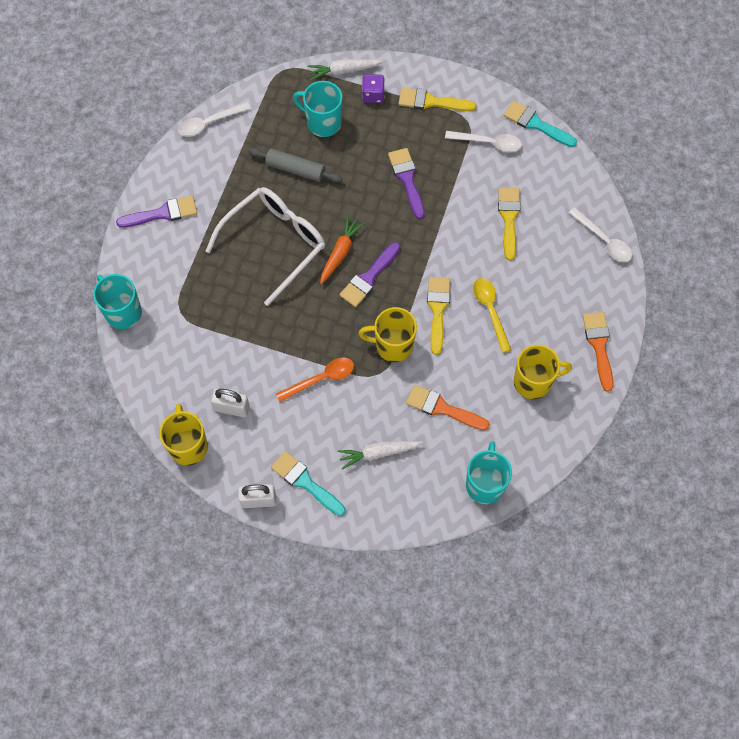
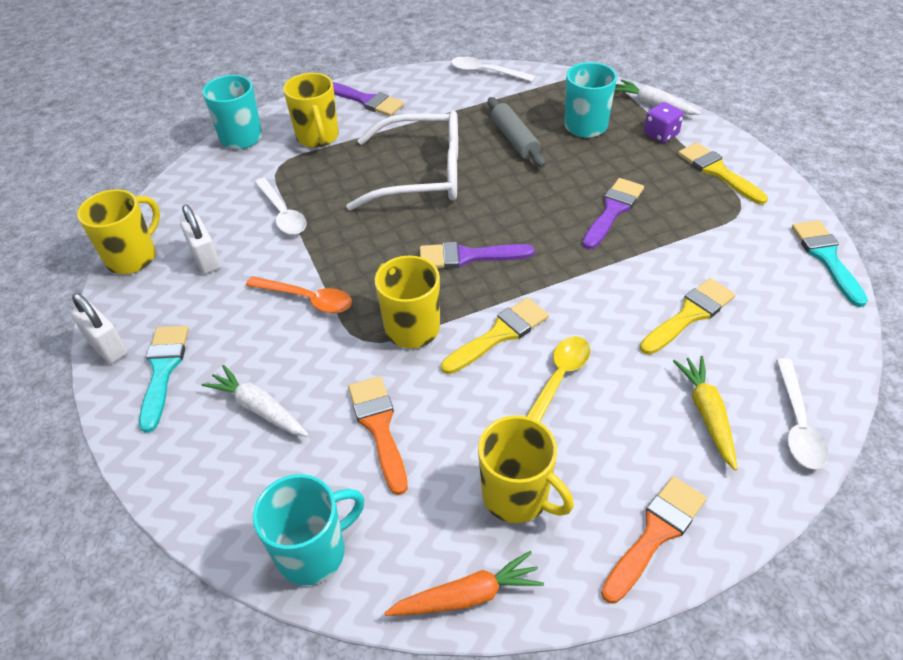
camera: 50 degrees right, 20 degrees down
orange carrot [320,216,365,285] -> orange carrot moved to [384,551,544,616]
white spoon [445,131,522,152] -> white spoon moved to [254,178,307,235]
none -> yellow mug [283,73,339,148]
none -> yellow carrot [673,356,737,471]

